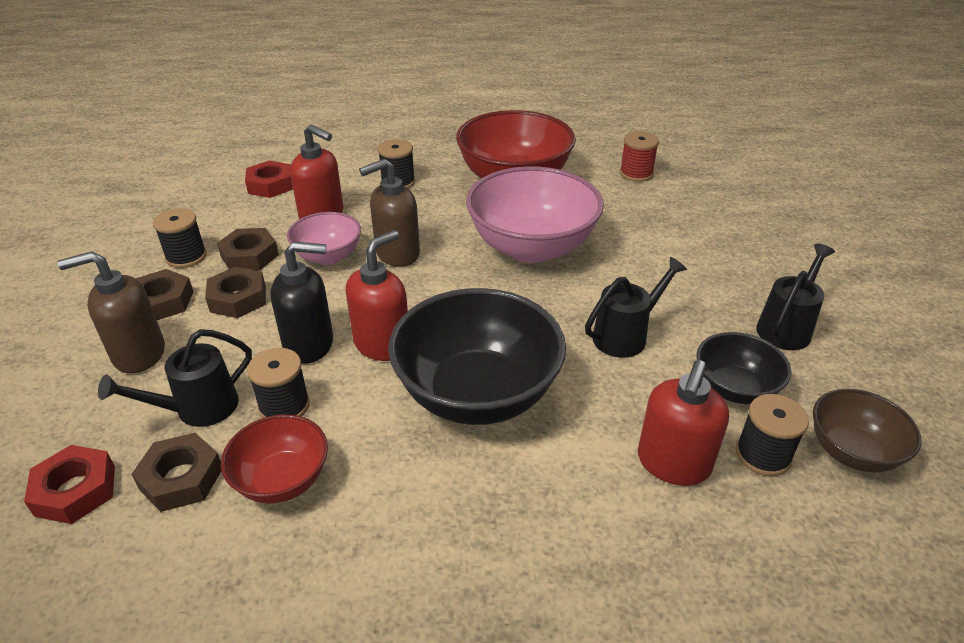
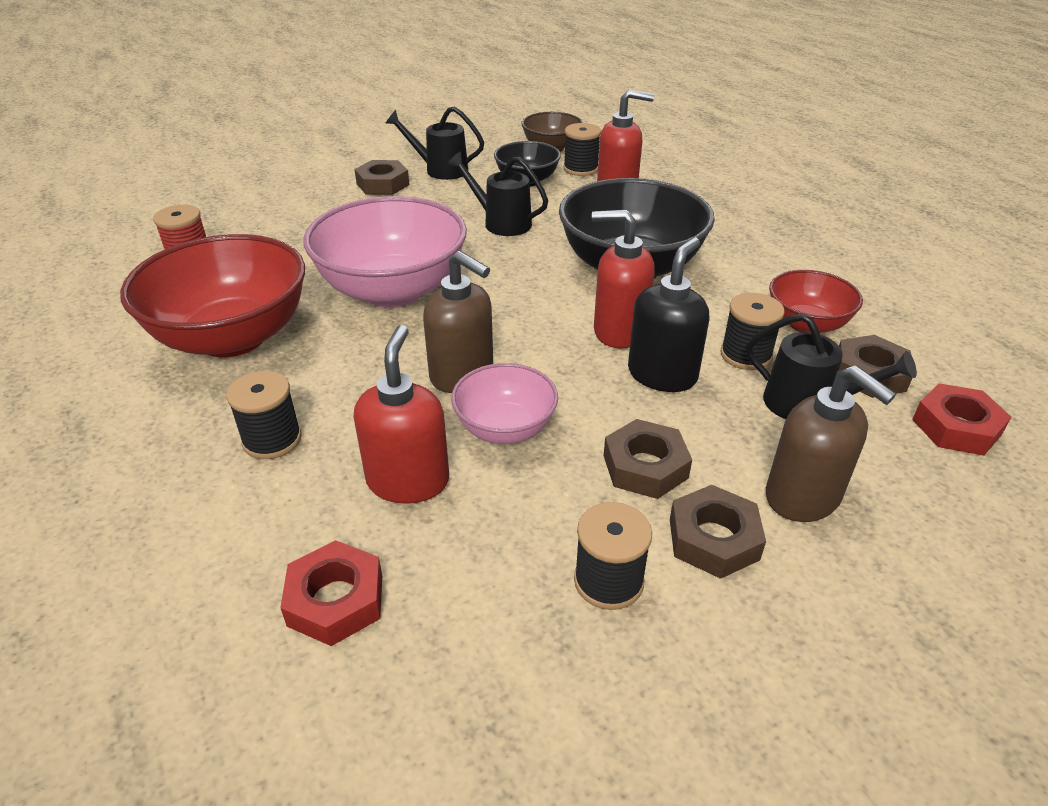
camera: 115 degrees left, 0 degrees up
brown nut [217,228,279,270] -> brown nut moved to [354,160,409,195]
black soap dispenser [270,241,333,364] -> black soap dispenser turned 60 degrees clockwise [628,237,710,392]

